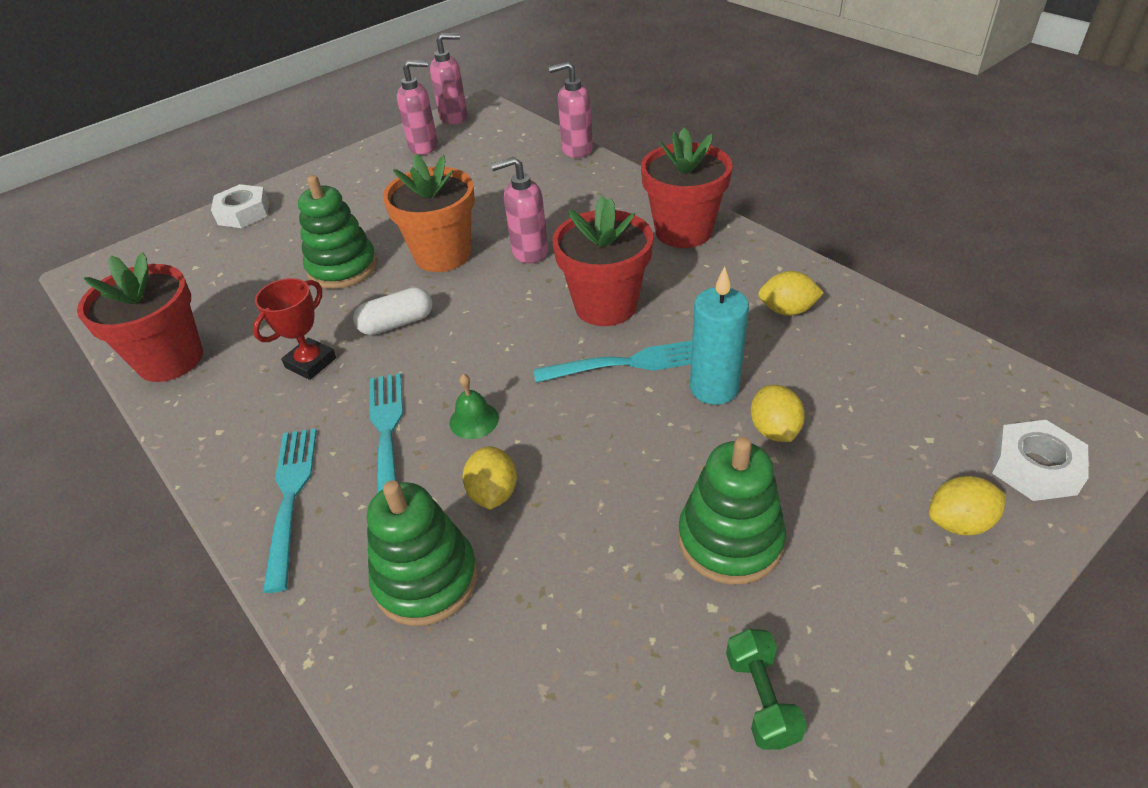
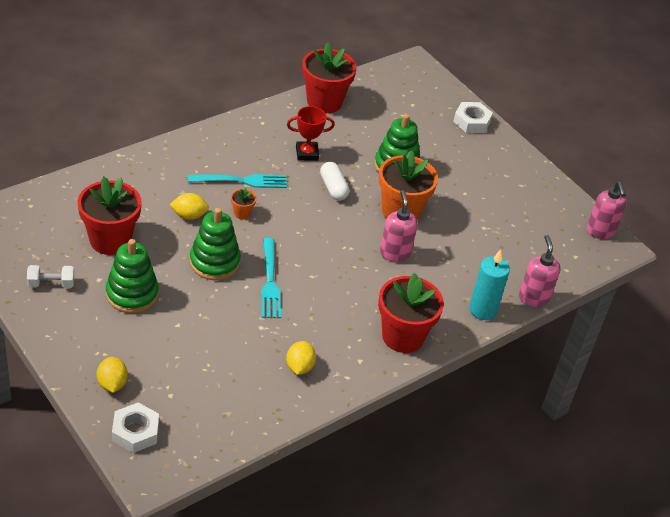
camera: 85 degrees right, 0 degrees up
red trophy [253,278,336,380] -> red trophy turned 45 degrees counterclockwise [287,106,335,161]
turquoise fork [263,428,317,593] -> none
green stacking toy [367,480,478,626] -> green stacking toy moved to [190,208,241,280]
pink soap dispenser [397,60,438,155] -> none
green bell [450,374,499,439] -> orange flower pot [231,187,256,219]
red flower pot [552,195,653,326] -> red flower pot moved to [78,177,142,255]
turquoise candle [690,266,749,405] -> turquoise candle moved to [469,249,510,320]
green dumbbell [726,629,807,750] -> white dumbbell [27,265,74,288]
yellow lemon [751,385,805,442] -> none

